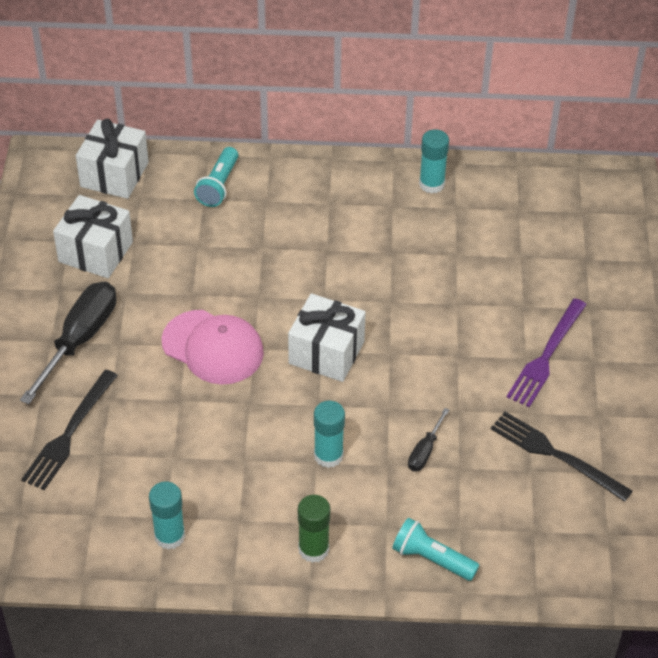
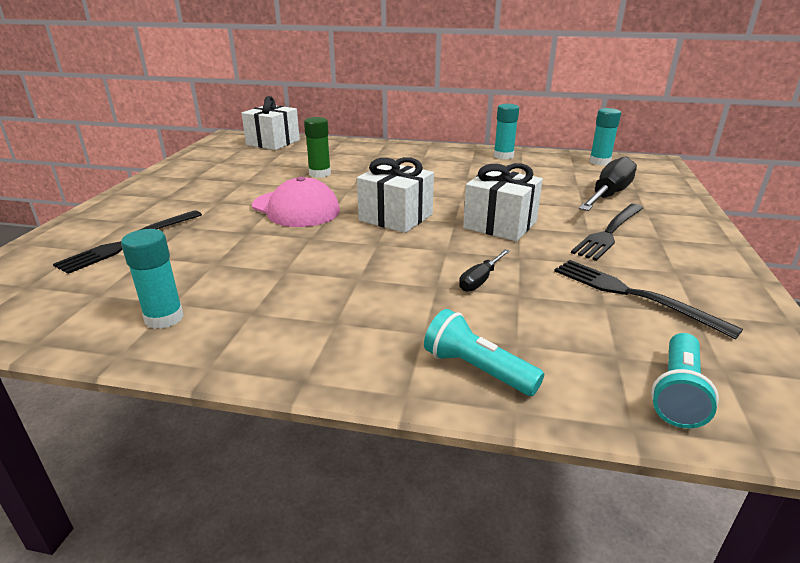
camera: 10 degrees right, 20 degrees down
black screwdriver [20,282,116,404] -> black screwdriver moved to [579,156,637,211]
white gift [53,195,133,278] -> white gift moved to [463,163,543,241]
turquoise flashlight [194,147,239,207] -> turquoise flashlight moved to [651,333,719,429]
green glue stick [298,495,330,563] -> green glue stick moved to [304,117,331,178]
turquoise glue stick [314,401,345,468] -> turquoise glue stick moved to [589,108,621,166]
purple fork [507,298,587,407] -> black fork [571,204,643,261]

